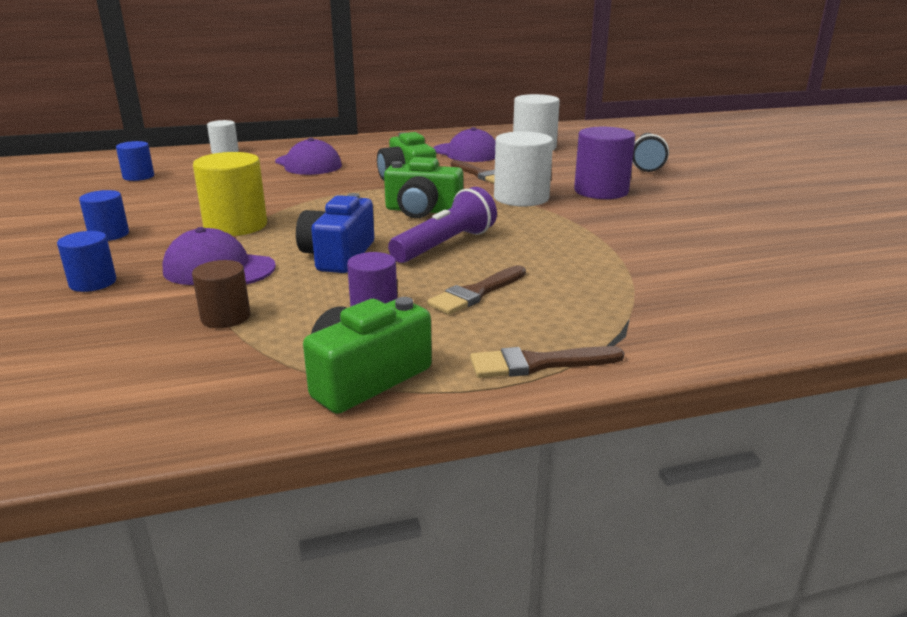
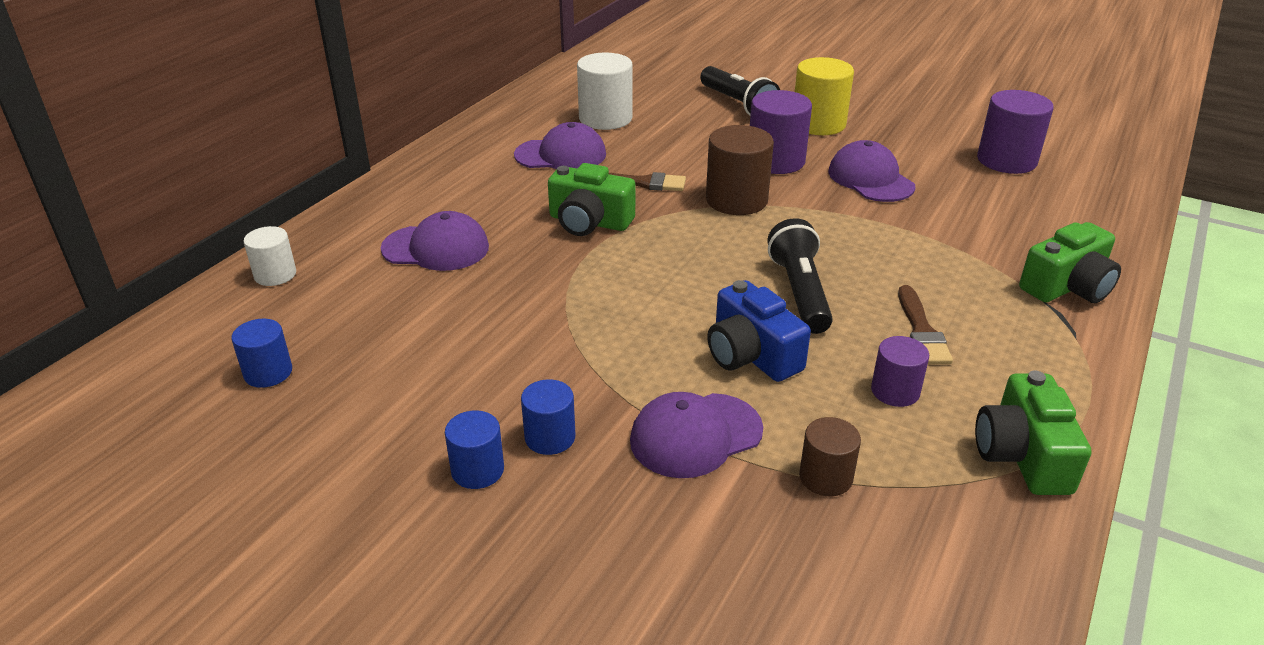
camera: 45 degrees left, 10 degrees up
blue cylinder [57,231,116,292] -> blue cylinder moved to [521,379,576,455]
yellow cylinder [193,152,267,236] -> yellow cylinder moved to [795,57,854,135]
green camera [384,157,463,218] -> green camera moved to [1019,222,1121,303]
purple flashlight [388,187,497,263] -> black flashlight [768,218,833,334]
brown brush [470,346,625,378] -> none
white cylinder [494,131,553,207] -> brown cylinder [706,125,774,215]
none -> purple cap [828,140,915,202]
none -> purple cylinder [977,90,1054,174]

